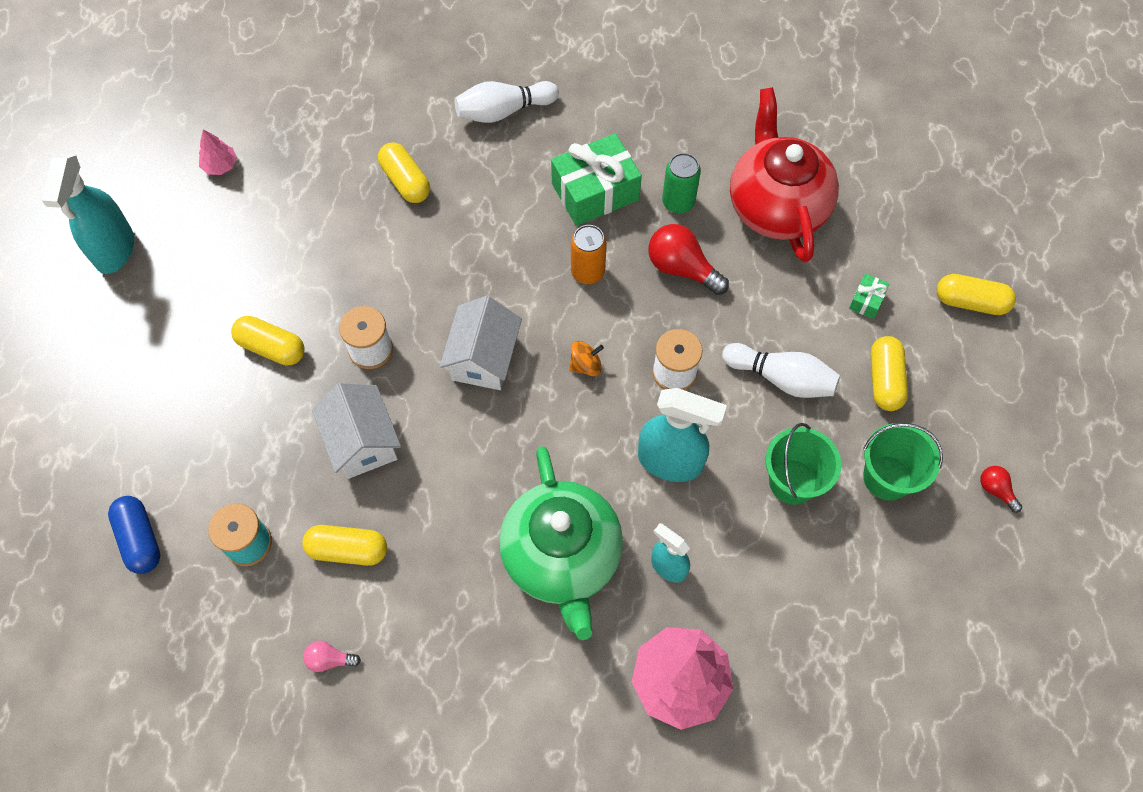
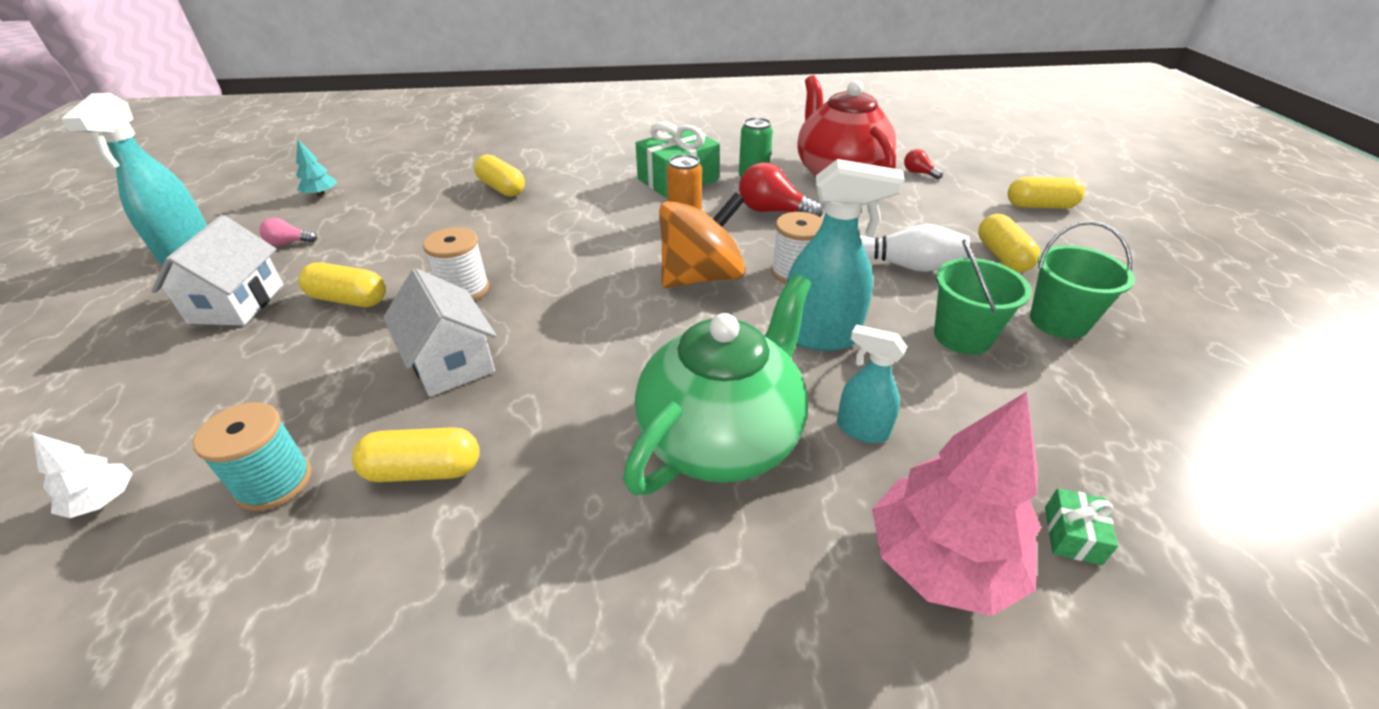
camera: 10 degrees left, 25 degrees down
blue capsule [108,496,161,574] -> white tree [32,432,133,518]
pink tree [199,129,237,175] -> turquoise tree [296,140,337,196]
pink light bulb [303,641,361,672] -> pink light bulb moved to [259,218,317,245]
white house [440,296,522,390] -> white house moved to [151,215,283,326]
white bowling pin [454,81,559,123] -> none
green teapot [499,446,623,640] -> green teapot turned 120 degrees counterclockwise [623,274,811,495]
orange spinning top [570,341,604,376] -> orange spinning top [659,192,745,288], size x2.38
green gift [849,274,890,319] -> green gift moved to [1045,488,1118,565]
red light bulb [980,466,1022,513] -> red light bulb moved to [904,149,943,179]

